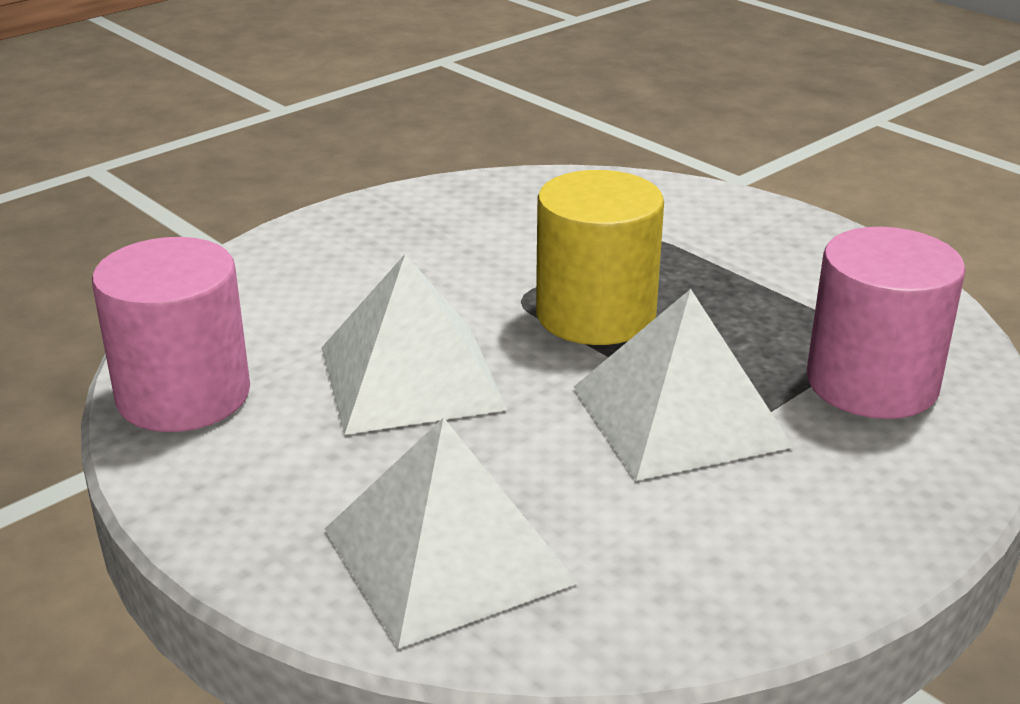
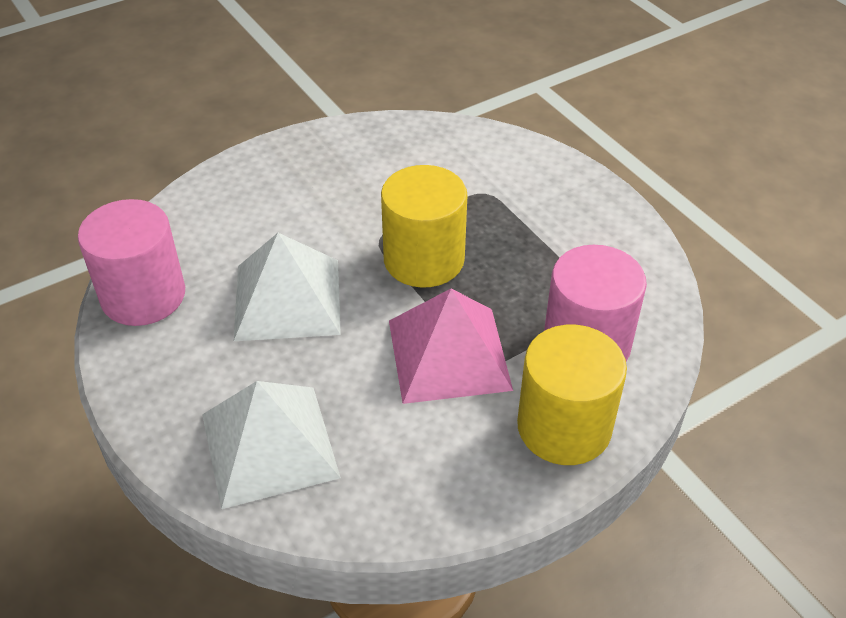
camera: 10 degrees right, 15 degrees up
white pyramid [574,289,793,481] -> pink pyramid [389,289,513,404]
none -> yellow cylinder [517,325,627,465]

